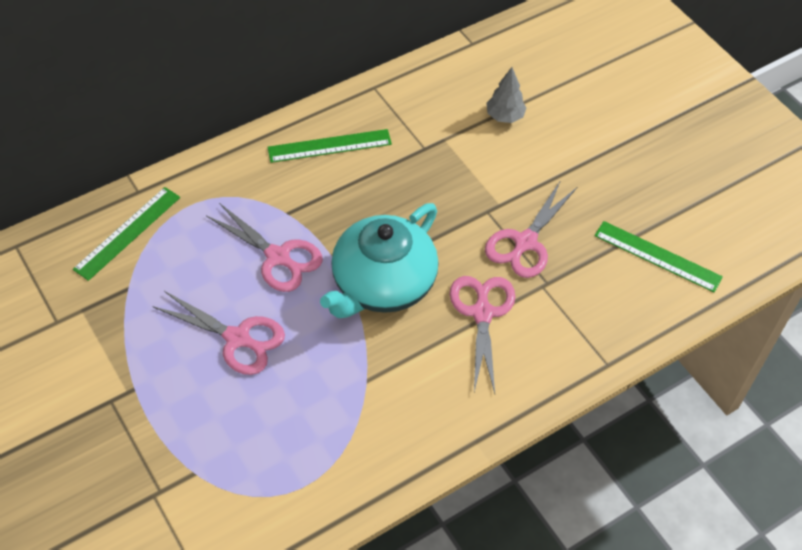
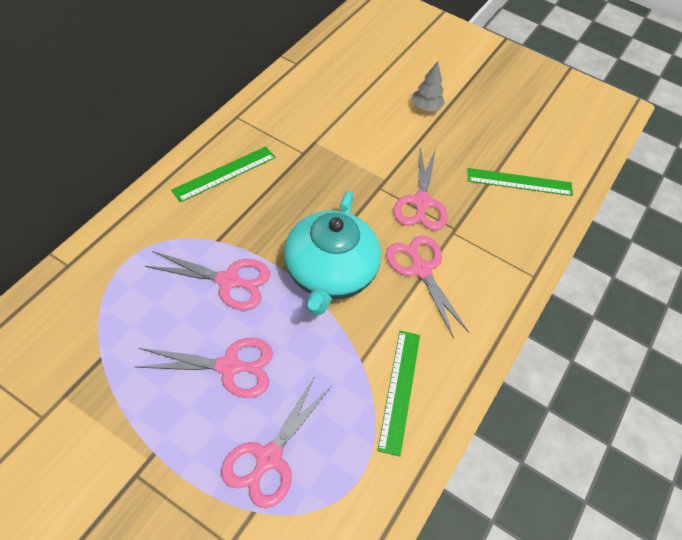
camera: 30 degrees left, 0 degrees up
green ruler [73,187,180,281] -> green ruler moved to [377,331,420,457]
grey tree [486,67,527,123] -> grey tree moved to [412,61,445,111]
none -> pink scissors [221,376,331,508]

